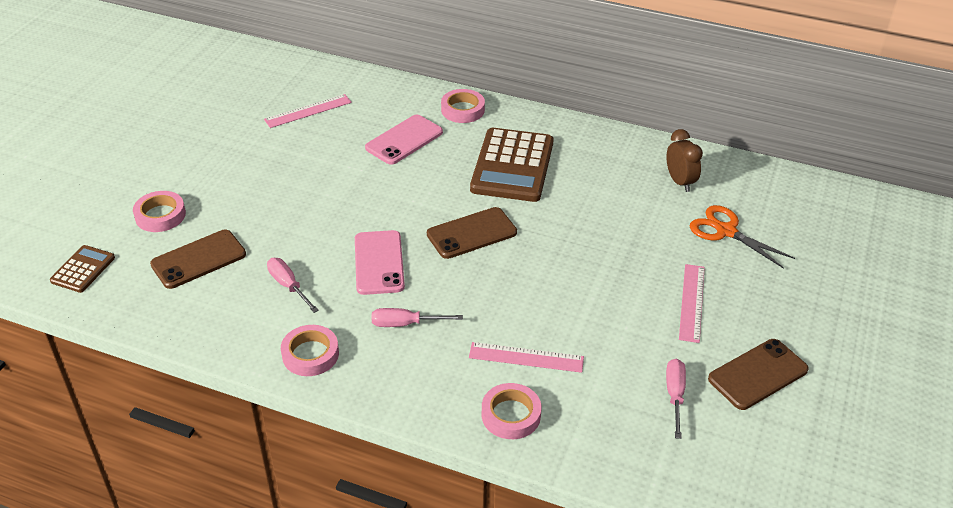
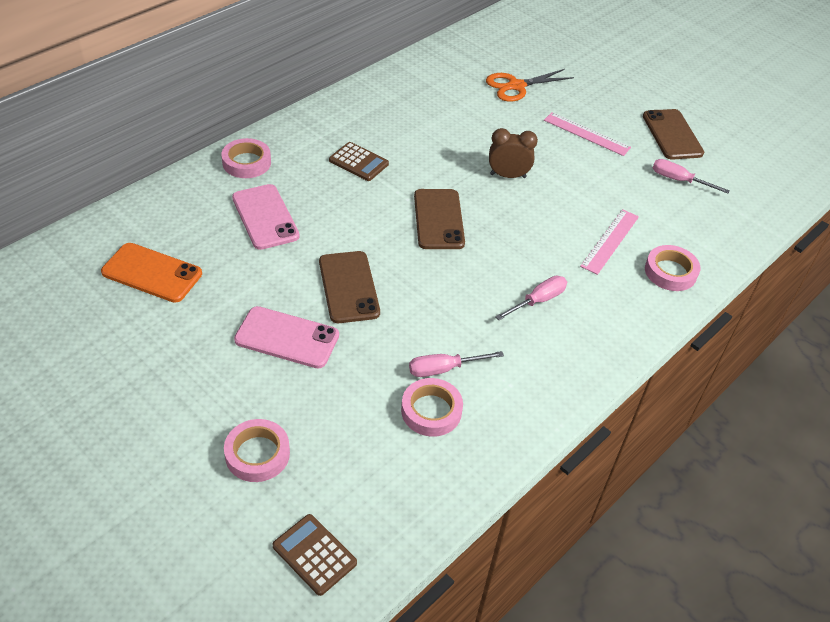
camera: 70 degrees left, 5 degrees up
brown phone [150,230,246,289] -> brown phone moved to [319,251,380,323]
pink ruler [264,94,352,128] -> orange phone [101,243,202,303]
pink tape [281,325,339,376] -> pink tape moved to [401,378,463,437]
pink phone [355,230,405,295] -> pink phone moved to [234,306,339,368]
pink screwdriver [372,308,463,327] -> pink screwdriver turned 150 degrees counterclockwise [495,276,567,320]
brown calculator [470,128,554,202] -> brown calculator [329,142,389,181], size x0.50
brown clock [667,129,703,192] -> brown clock moved to [489,128,538,178]

